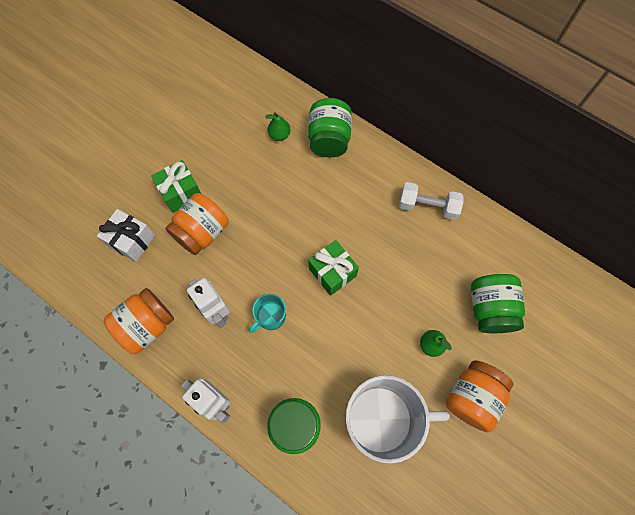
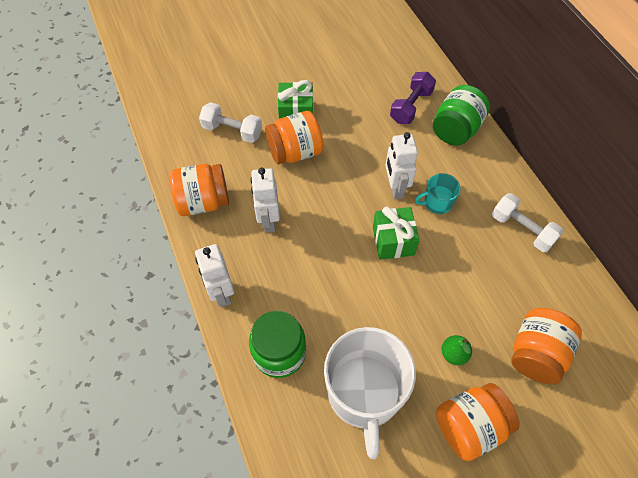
camera: 30 degrees right, 10 degrees down
white gift [97,209,155,262] -> white dumbbell [199,102,262,143]
turquoise mug [249,294,286,333] -> turquoise mug moved to [415,173,461,214]
green pear [265,112,290,141] -> purple dumbbell [390,72,436,124]
white mug [346,375,450,464] -> white mug turned 60 degrees clockwise [324,327,416,459]
green jar [471,274,525,333] -> orange jar [511,308,582,384]
none -> white robot [385,132,418,199]

